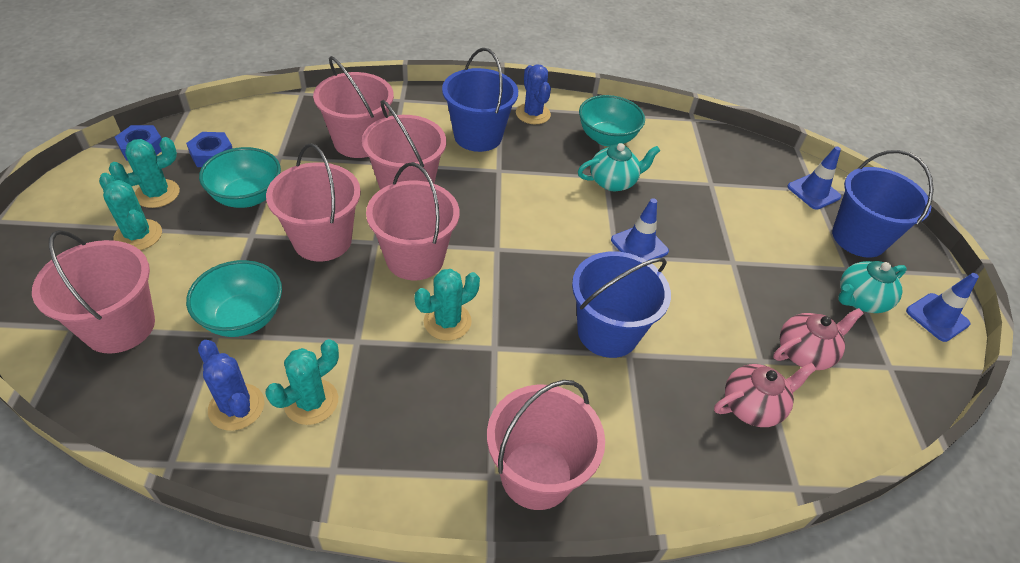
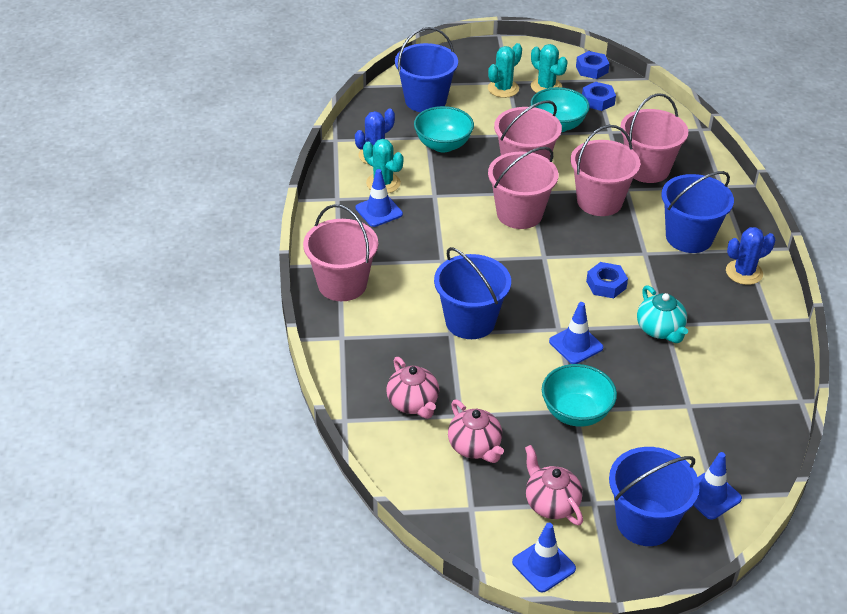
camera: 90 degrees right, 5 degrees down
pink bucket [32,230,155,354] -> blue bucket [395,27,458,112]
turquoise cactus [414,269,480,341] -> none
turquoise bowl [579,95,645,146] -> turquoise bowl moved to [542,364,617,427]
turquoise teapot [838,261,907,313] -> pink teapot [525,445,583,526]
none -> blue traffic cone [355,169,403,227]
none -> blue nut [586,262,628,298]

